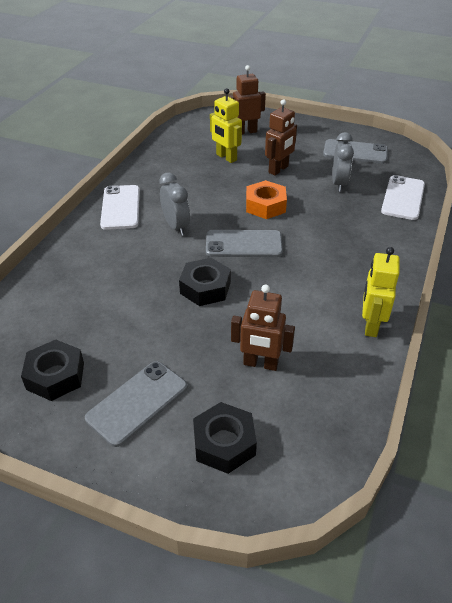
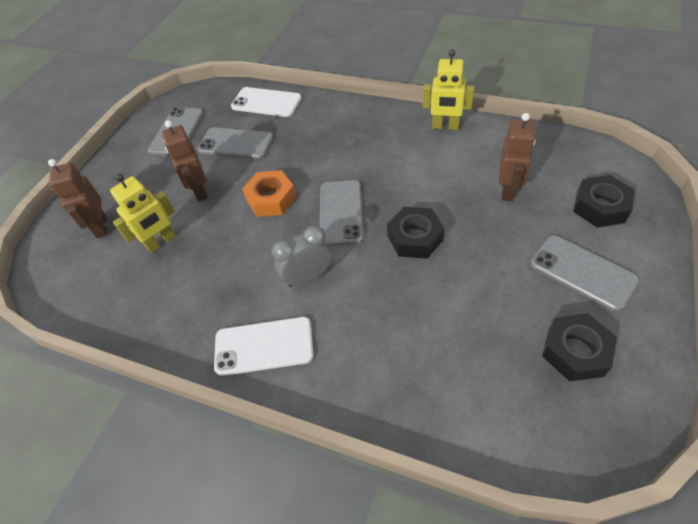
camera: 85 degrees left, 10 degrees up
brown robot [265,99,297,176] -> brown robot turned 150 degrees counterclockwise [162,120,208,201]
grey clock [332,132,354,192] -> grey phone [198,127,273,159]

